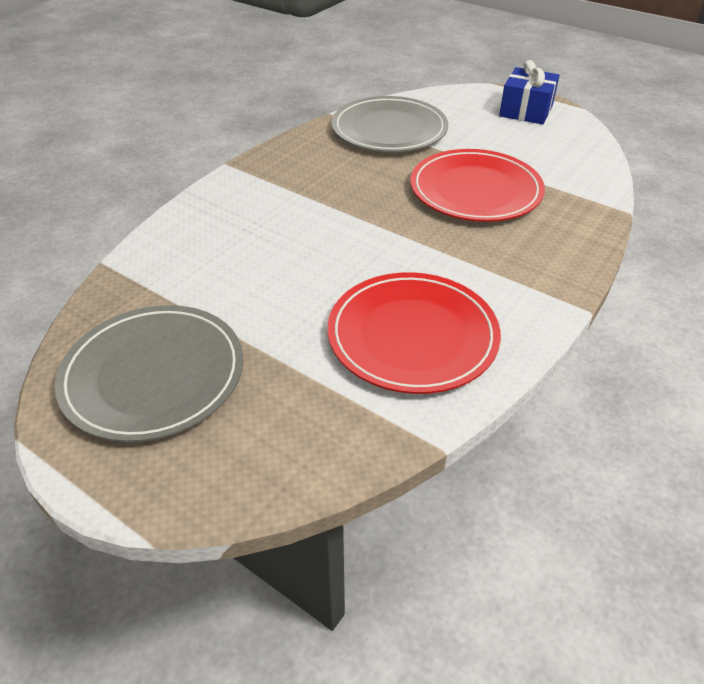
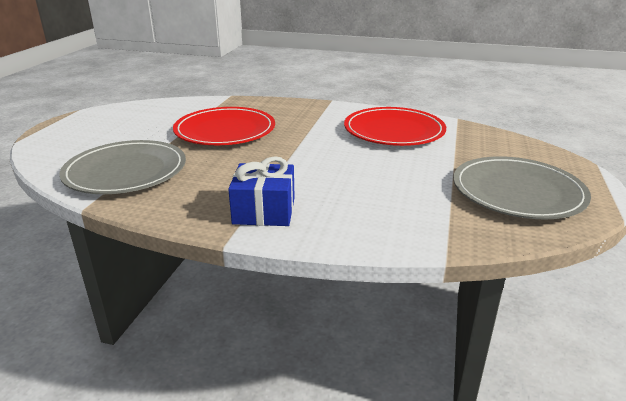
camera: 110 degrees left, 15 degrees down
blue gift [499,60,560,125] -> blue gift moved to [228,156,295,226]

